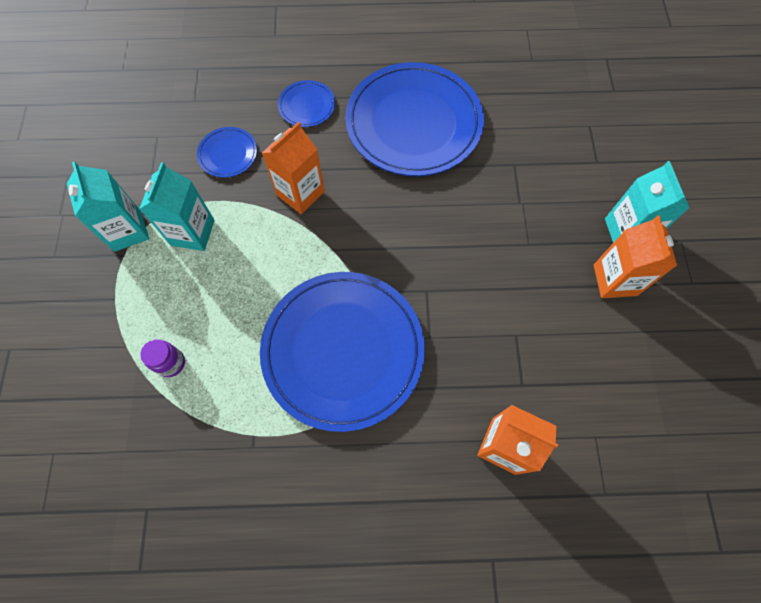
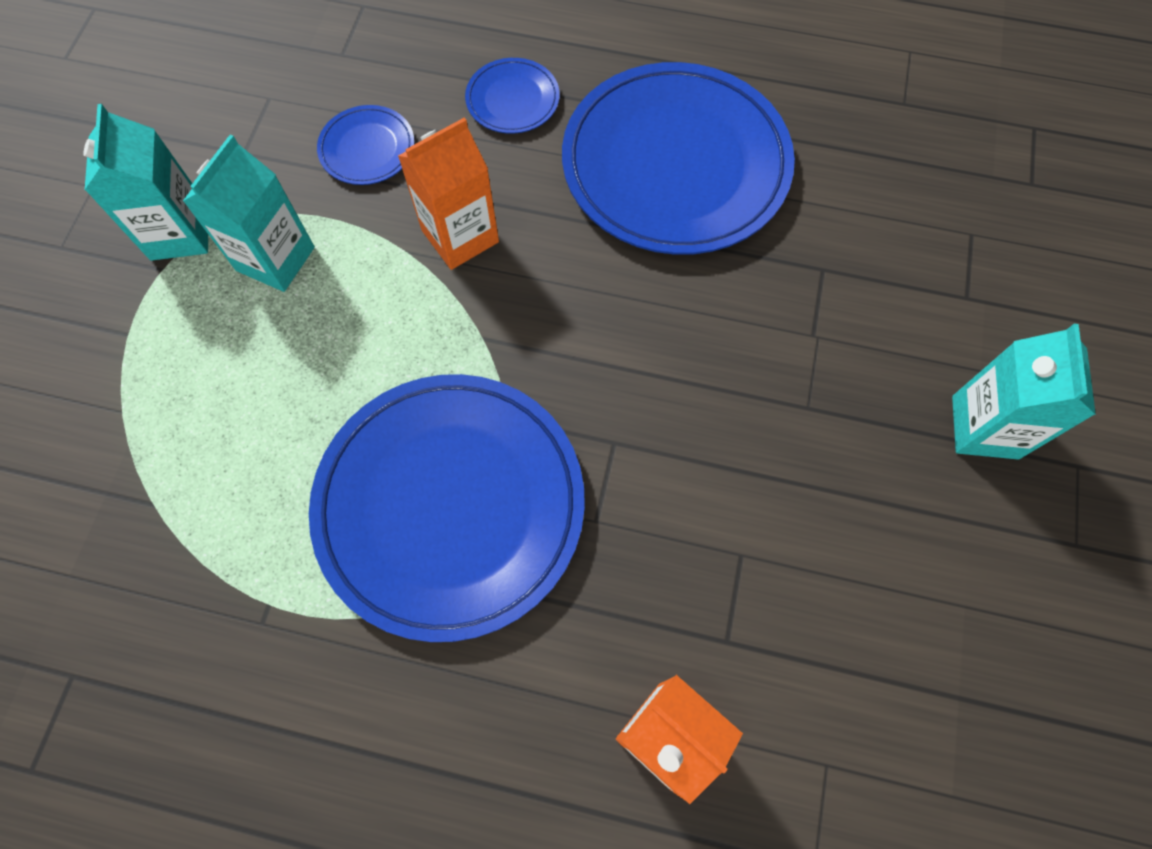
camera: 15 degrees right, 0 degrees up
purple jar [141,339,185,377] -> none
orange carton [594,216,677,298] -> none

